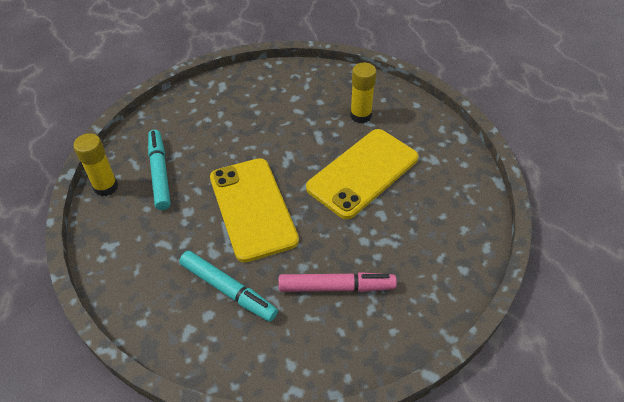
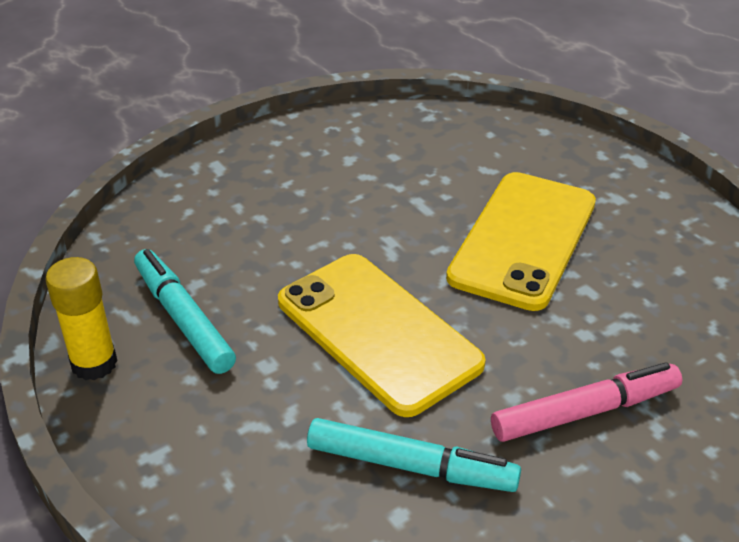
camera: 20 degrees left, 10 degrees down
yellow glue stick [350,63,377,123] -> none

